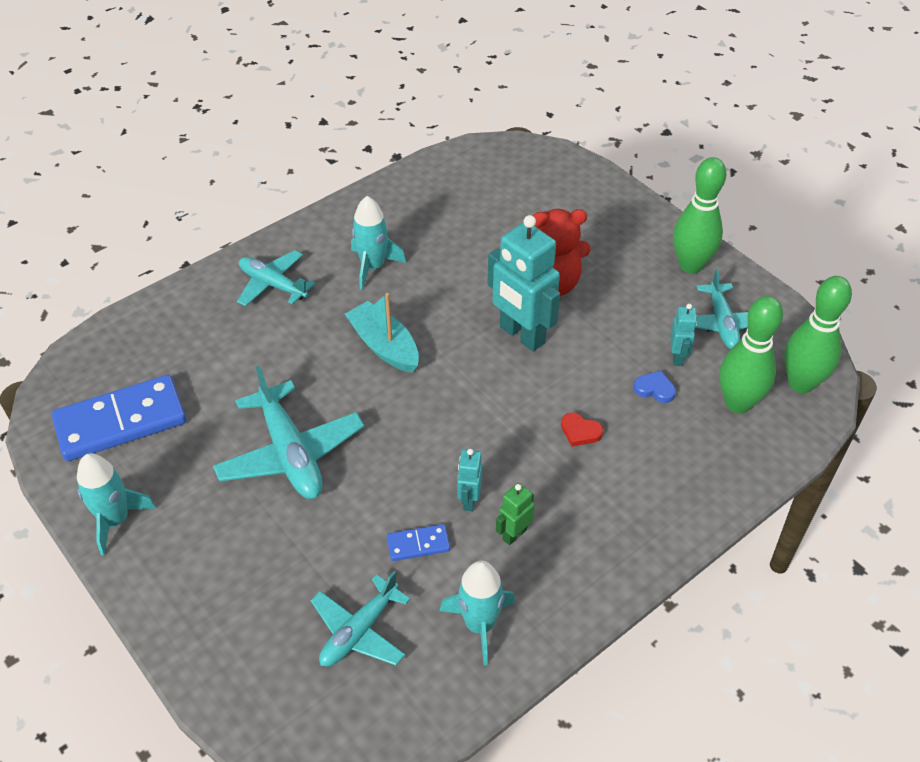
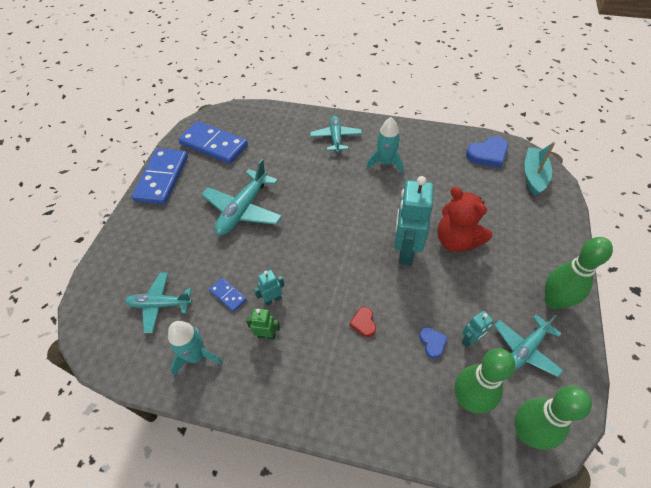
camera: 55 degrees right, 5 degrees up
turquoise rocket [77,453,156,555] -> blue domino [131,149,188,205]
turquoise boat [345,293,419,373] -> turquoise boat moved to [524,142,555,196]
none -> blue heart [466,136,508,168]

